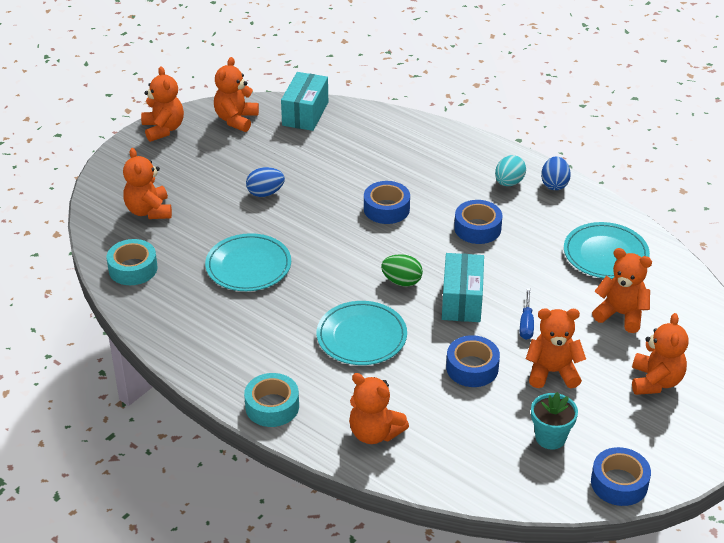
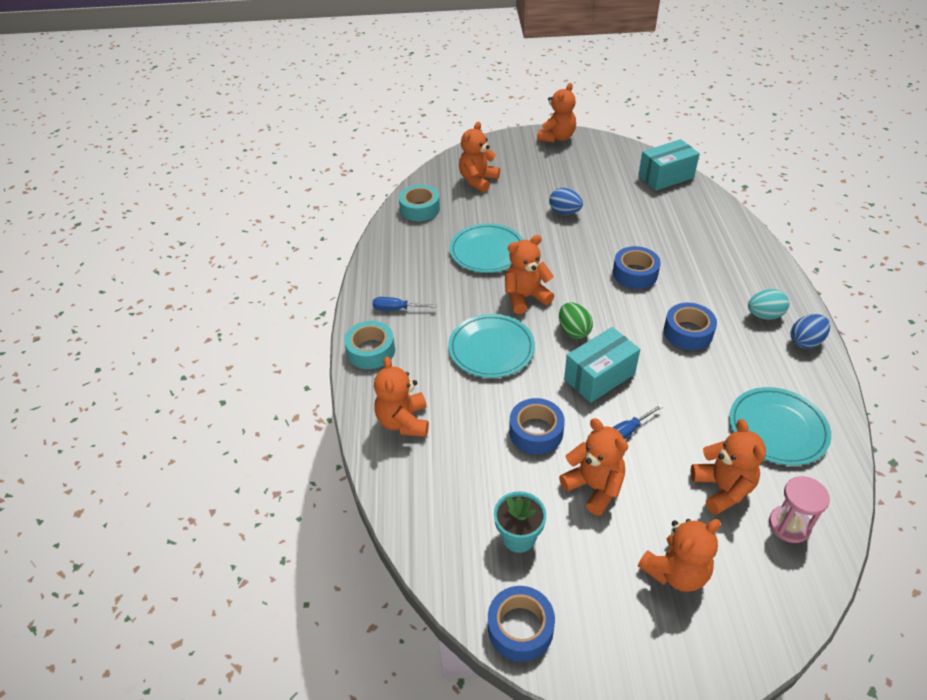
camera: 50 degrees right, 5 degrees up
orange teddy bear [214,57,259,132] -> orange teddy bear moved to [505,235,554,314]
none -> blue screwdriver [373,297,437,311]
none -> pink hourglass [769,476,830,543]

